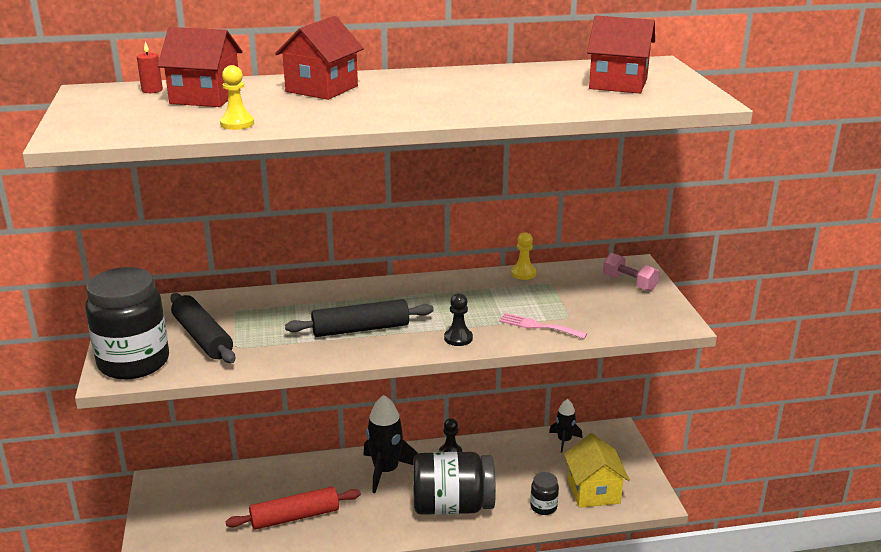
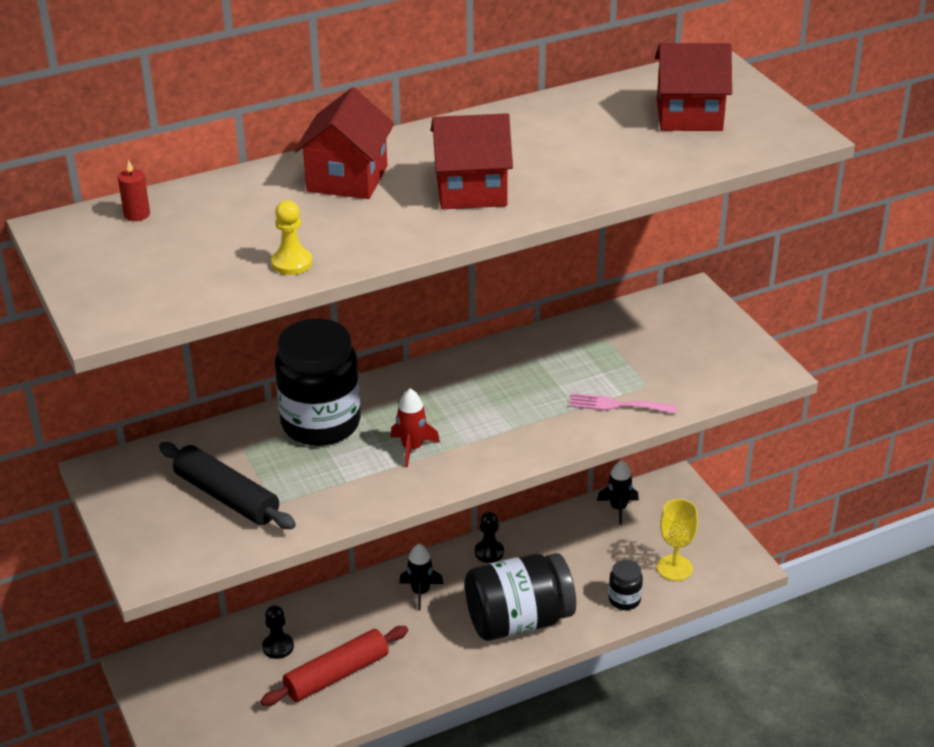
camera: 15 degrees left, 10 degrees up
black jar [85,267,169,380] -> black jar moved to [275,319,361,446]
red house [157,27,243,107] -> red house moved to [431,113,513,209]
black rolling pin [285,299,434,337] -> red rocket [391,389,440,467]
black rocket [363,395,418,493] -> black rocket [399,544,443,610], size x0.58
black pawn [444,293,473,346] -> black pawn moved to [262,605,294,659]
yellow pawn [511,232,536,280] -> none
yellow house [564,433,630,508] -> yellow goblet [657,499,698,581]
pink dumbbell [603,253,660,291] -> none

